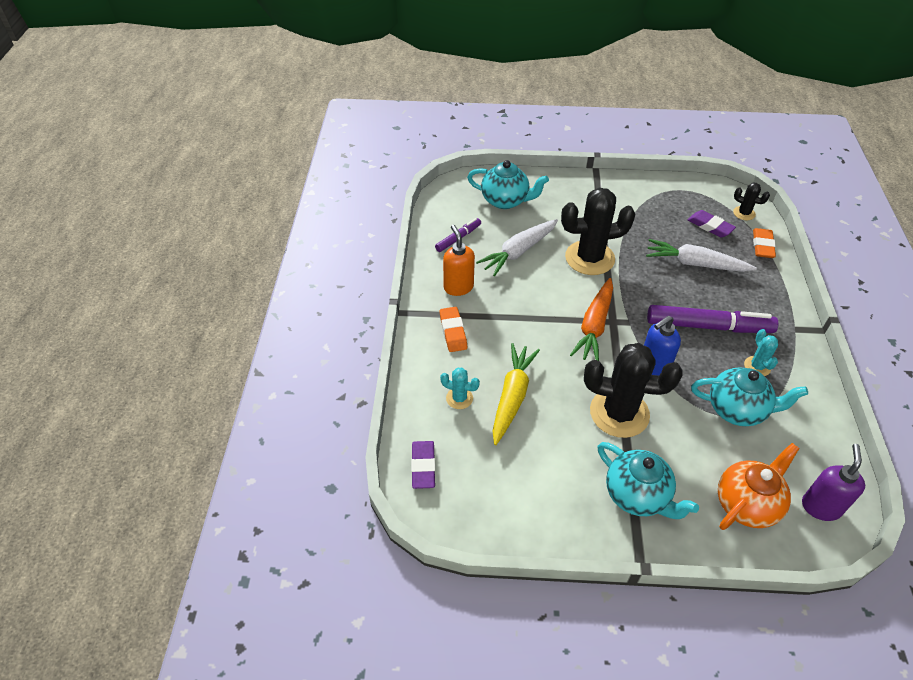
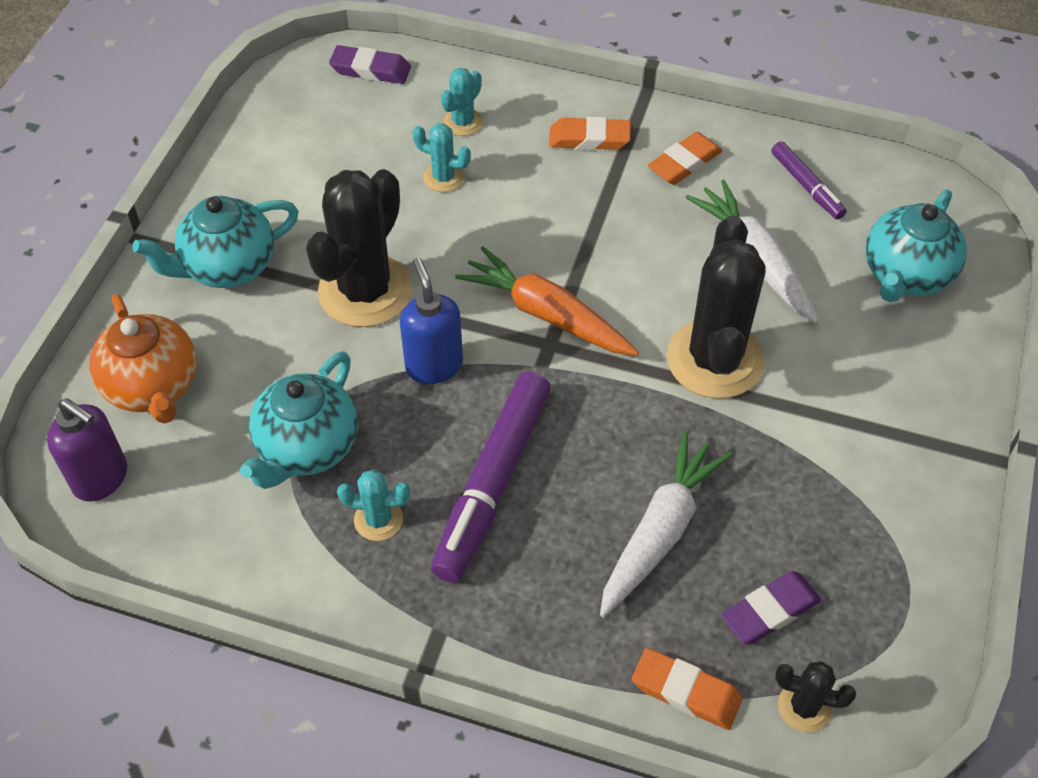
camera: 105 degrees right, 5 degrees up
orange soap dispenser [443,225,475,296] -> orange eraser [648,132,723,185]
yellow carrot [492,343,540,445] -> turquoise cactus [412,123,471,192]
black cactus [733,183,770,220] -> black cactus turned 60 degrees clockwise [775,661,856,733]

